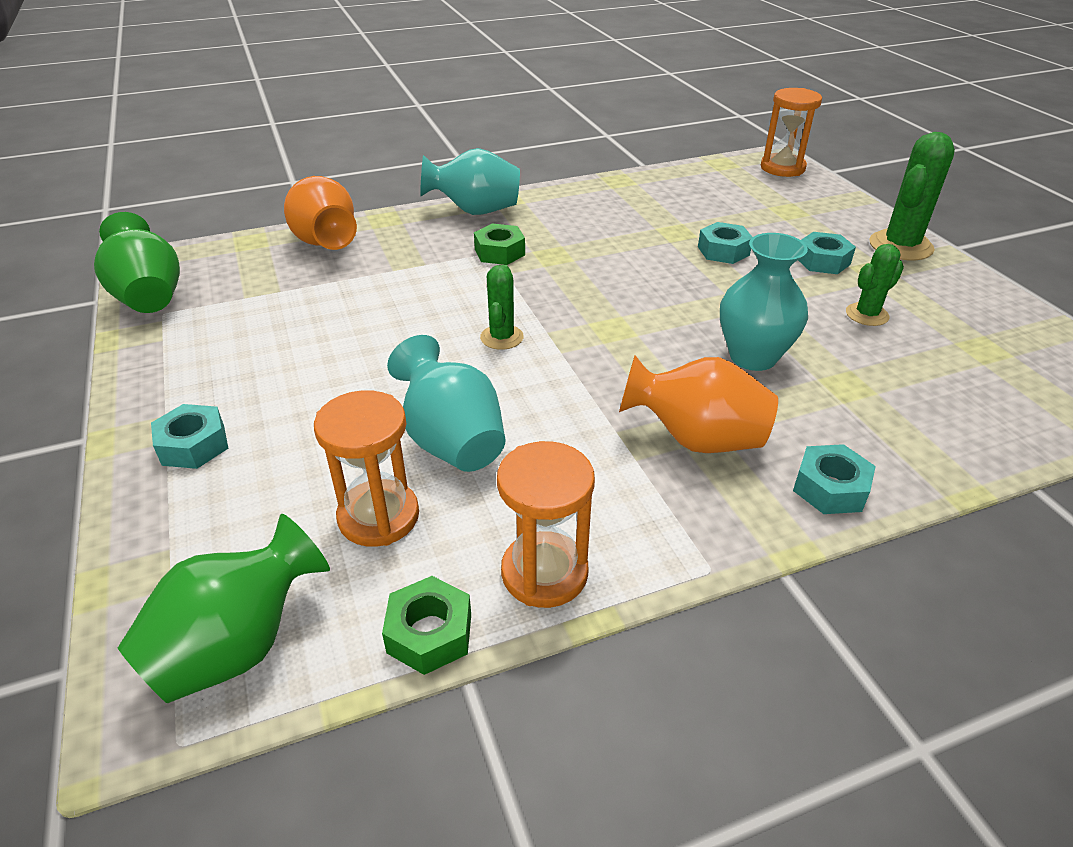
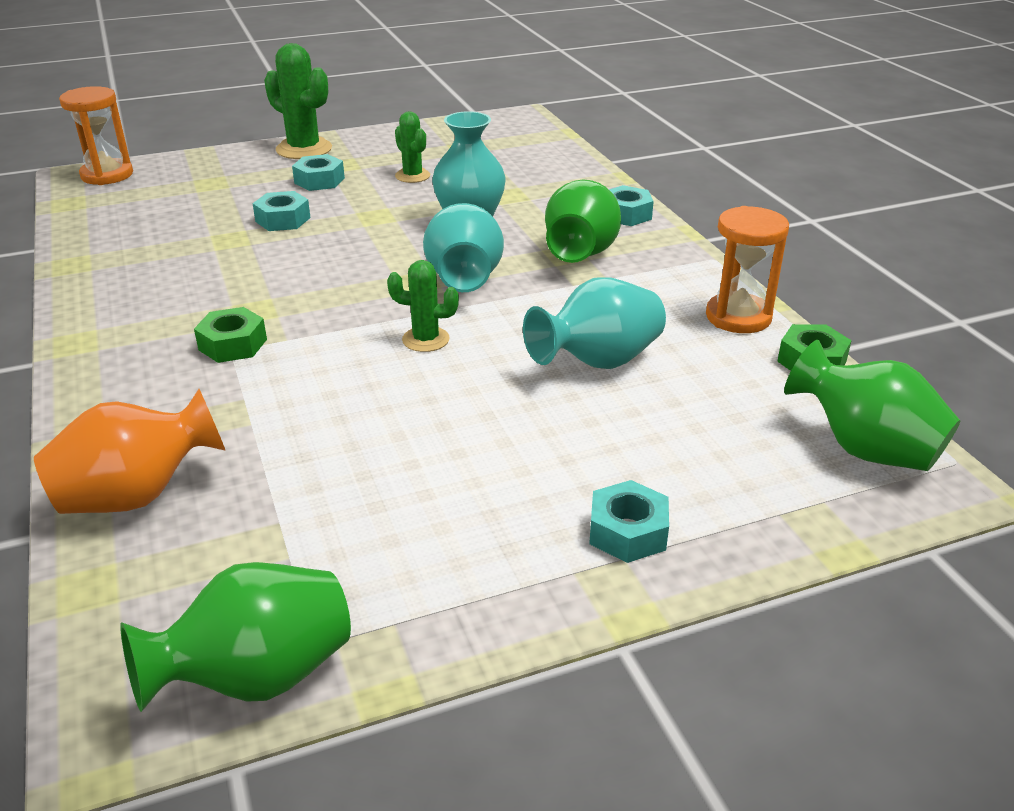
camera: 90 degrees left, 5 degrees down
orange hourglass [314,390,419,547] -> none
turquoise vase [420,148,520,215] -> turquoise vase moved to [423,203,504,292]
orange vase [619,355,778,453] -> green vase [545,180,621,263]

